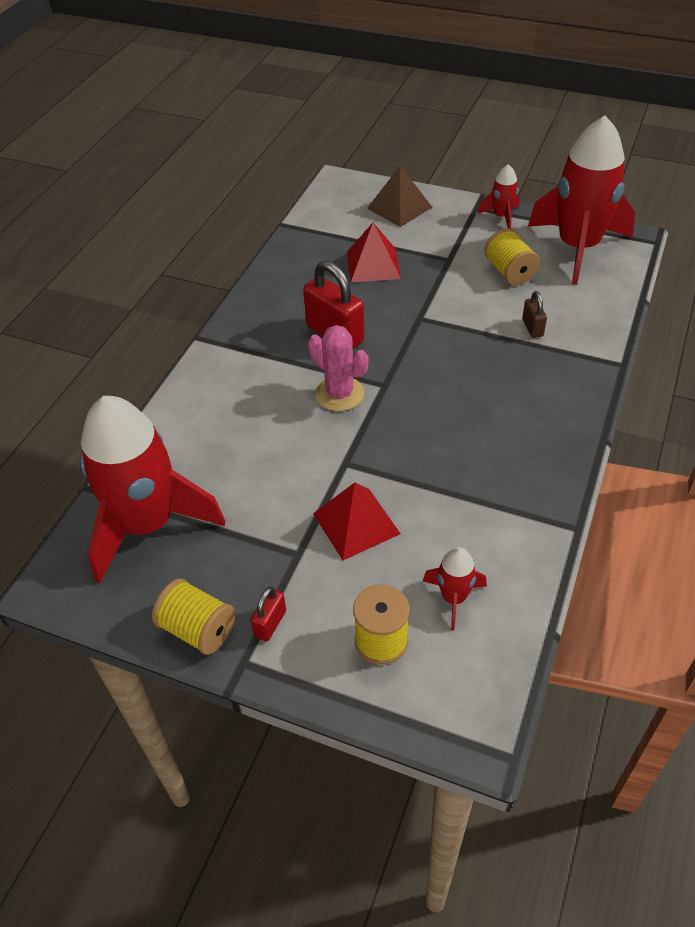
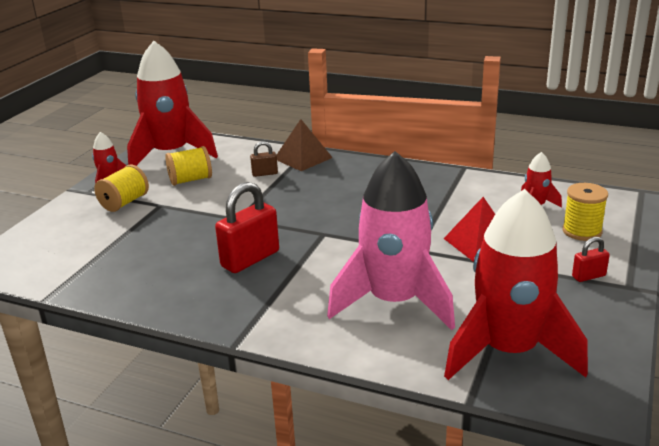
camera: 90 degrees left, 20 degrees down
yellow spool [152,578,235,655] -> yellow spool moved to [94,165,149,212]
red padlock [251,587,286,642] -> red padlock turned 45 degrees counterclockwise [572,237,610,282]
pink cactus [308,325,368,411] -> none
red pyramid [347,223,401,283] -> none
brown pyramid [367,165,432,227] -> brown pyramid moved to [277,119,333,171]
none -> pink rocket [327,151,455,330]

